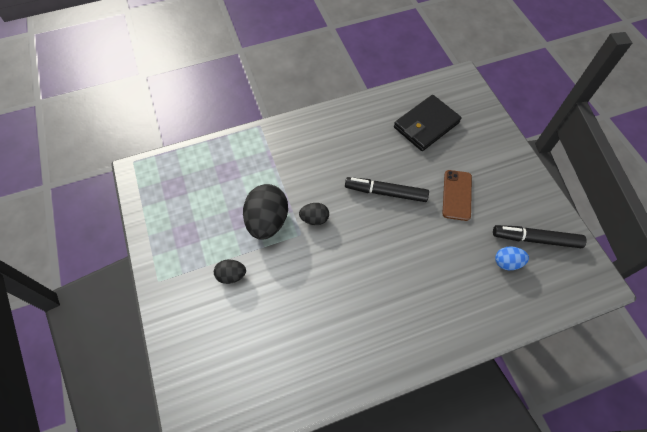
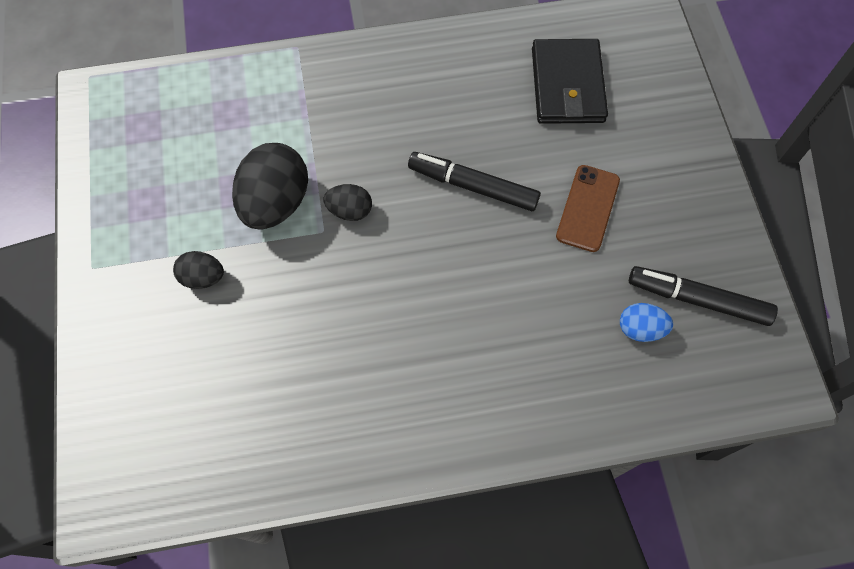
camera: 10 degrees right, 5 degrees up
black wallet [394,95,462,151] -> black wallet turned 60 degrees counterclockwise [532,39,608,124]

